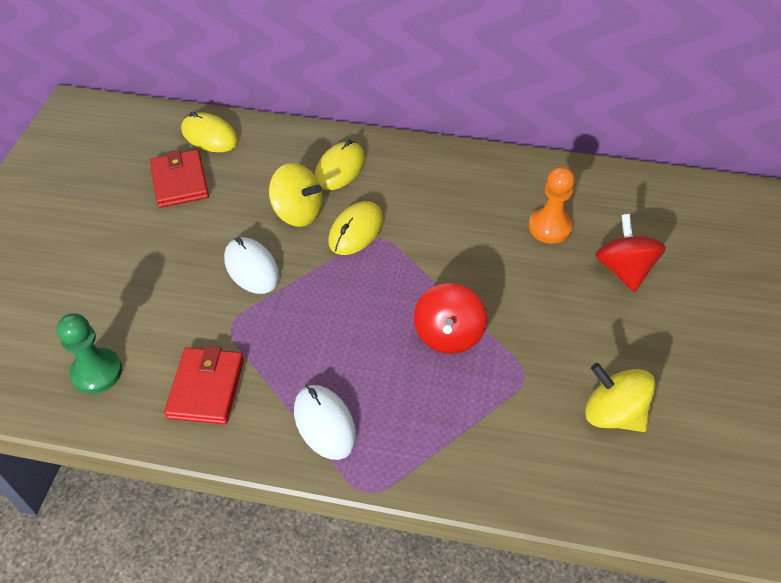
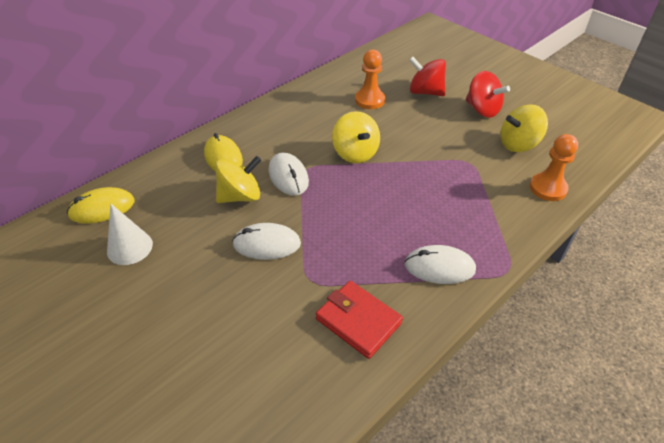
camera: 55 degrees left, 5 degrees down
green pawn [57,314,122,394] -> none
red wallet [150,150,209,208] -> white cone [107,204,153,265]
yellow mouse [328,201,383,255] -> white mouse [269,153,309,196]
red spinning top [414,283,487,354] -> red spinning top moved to [466,71,510,118]
none -> yellow spinning top [332,111,380,163]
none -> orange pawn [530,134,578,201]

